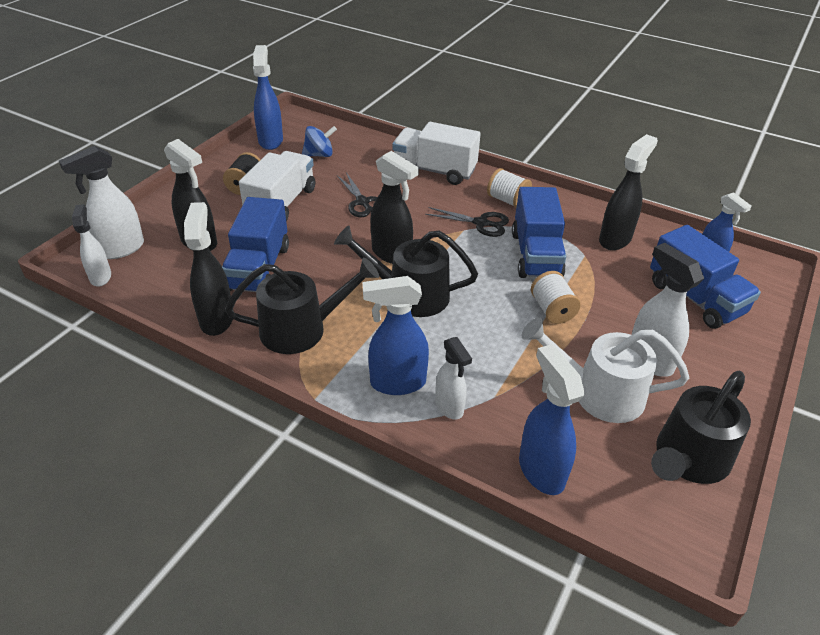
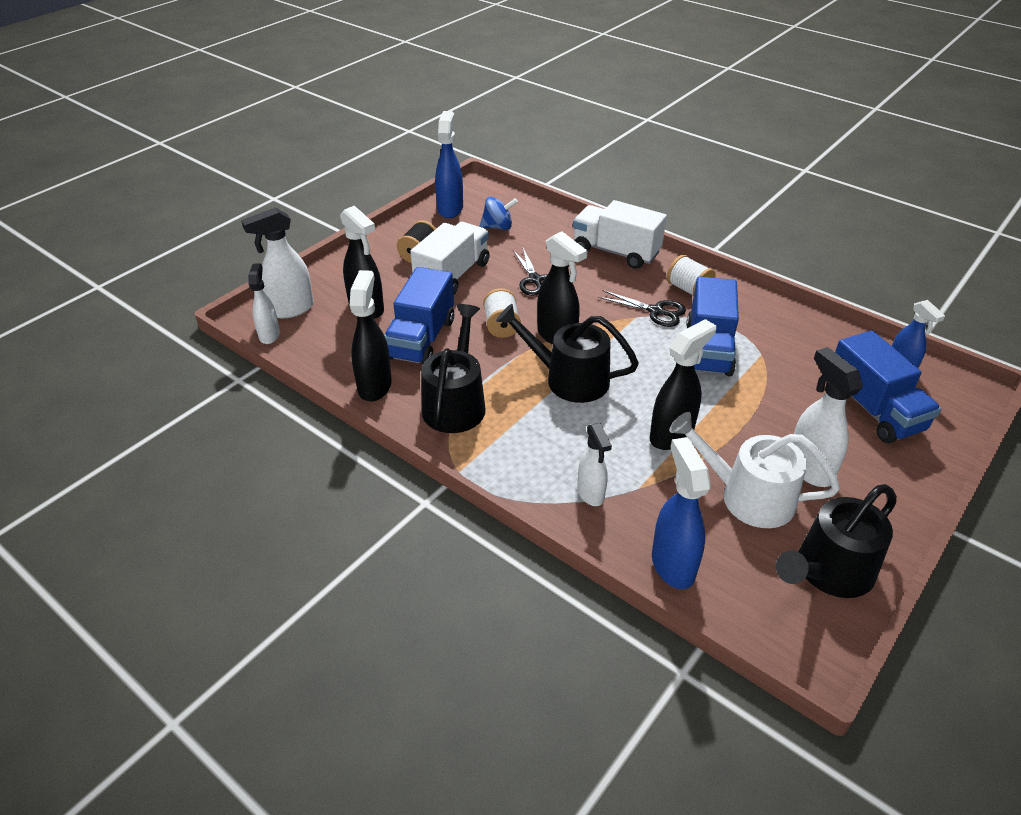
camera: 10 degrees right, 0 degrees up
black watering can [225,258,379,354] -> black watering can turned 75 degrees counterclockwise [421,304,486,433]
blue spray bottle [362,276,429,395] -> none
white spool [531,271,581,324] -> white spool moved to [483,288,521,338]
black spray bottle [599,134,658,250] -> black spray bottle moved to [650,319,716,450]

